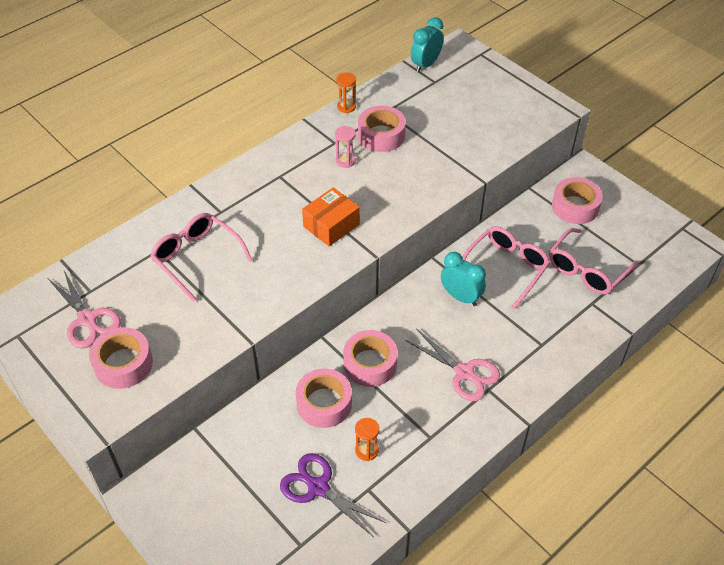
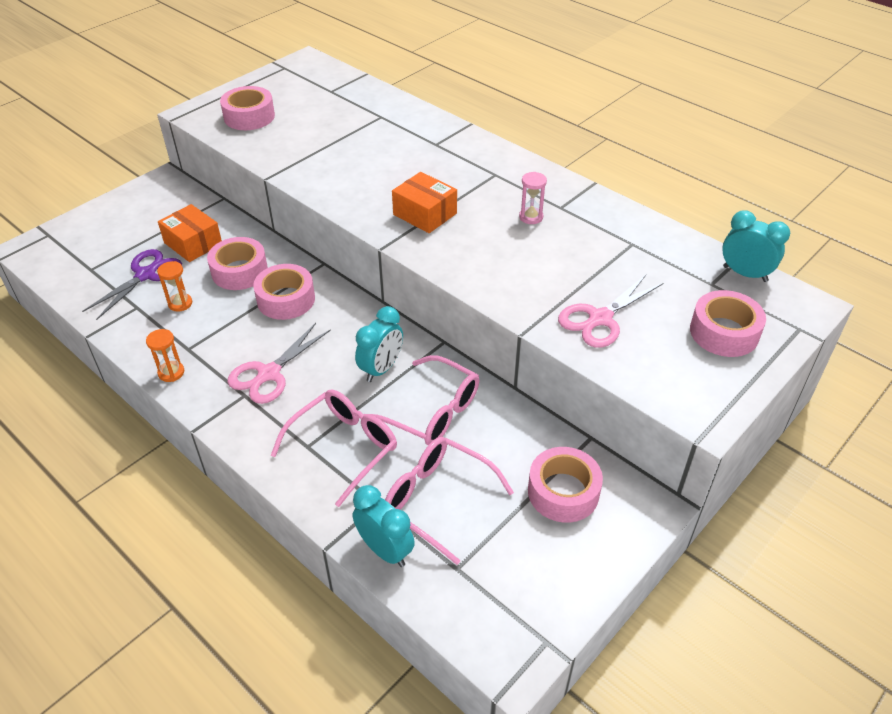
camera: 85 degrees right, 5 degrees down
pink scissors [48,271,121,348] -> pink scissors moved to [558,275,664,348]
pink glasses [150,213,253,302] -> pink glasses moved to [270,389,397,507]
orange hourglass [336,72,356,113] -> orange hourglass moved to [146,329,184,382]
pink tape [358,106,406,152] -> pink tape moved to [690,290,766,357]
none -> orange box [158,204,222,262]
none -> turquoise clock [353,485,415,567]

